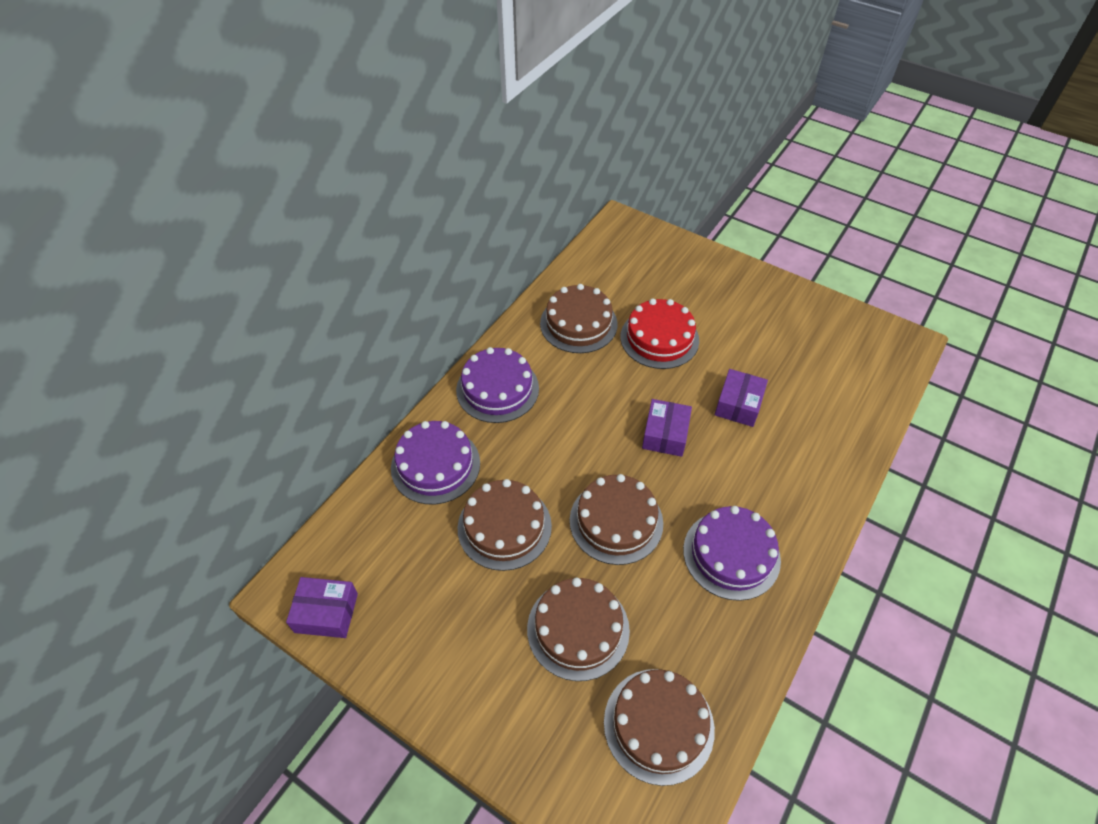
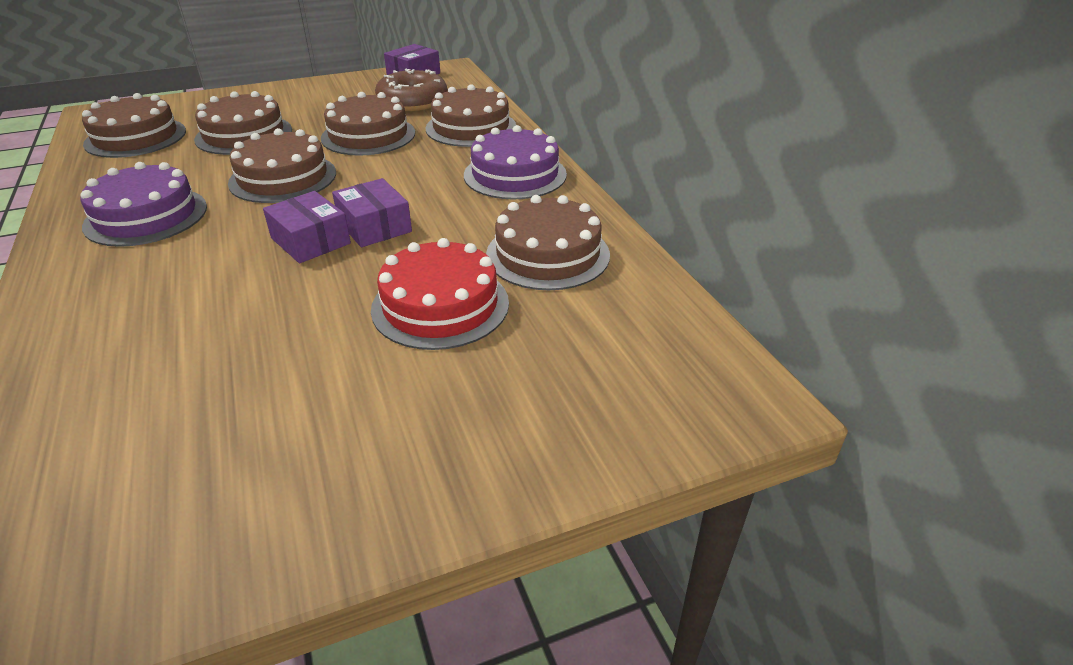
camera: 125 degrees right, 15 degrees down
purple cake [391,421,480,504] -> brown cake [425,84,516,147]
purple box [714,369,768,427] -> purple box moved to [332,178,412,247]
none -> brown donut [375,69,448,111]

